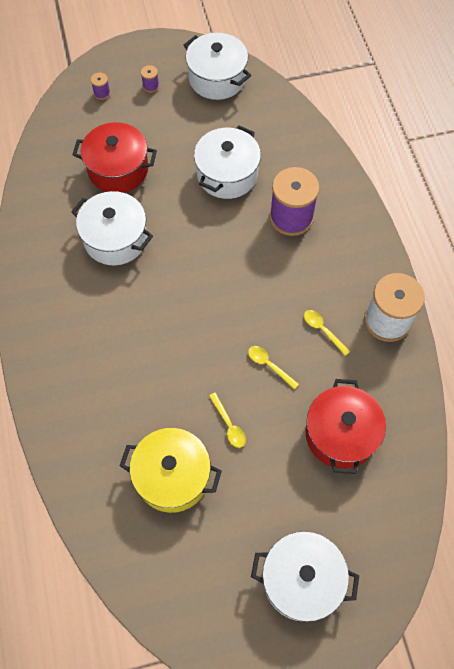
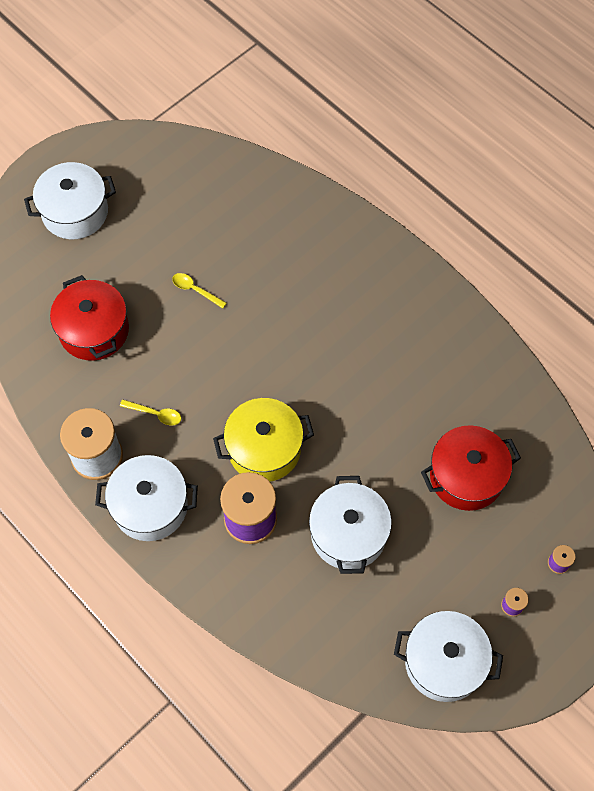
camera: 150 degrees right, 0 degrees up
white pot [71,191,153,265] -> white pot moved to [95,455,198,541]
yellow pot [120,428,222,513] -> yellow pot moved to [213,398,314,481]
yellow spoon [248,346,299,389] -> none

